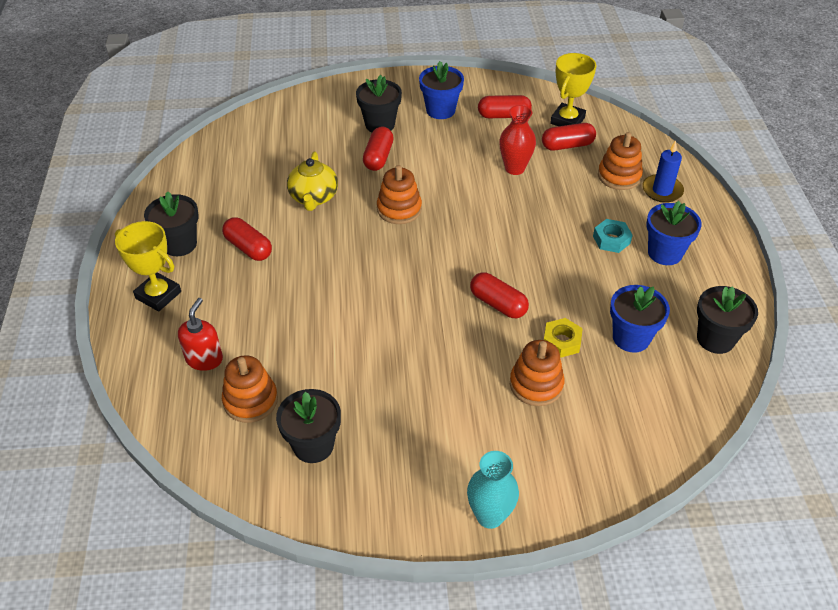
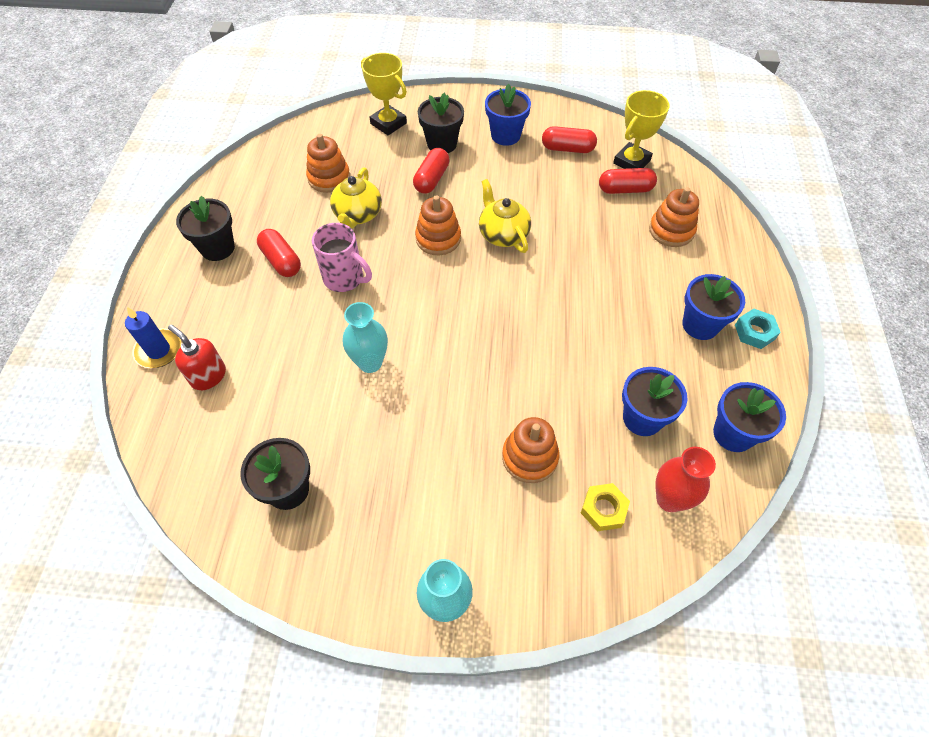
camera: 10 degrees right, 10 degrees up
yellow trophy [115,221,181,312] -> yellow trophy moved to [361,53,407,135]
red soap dispenser [178,298,223,371] -> red soap dispenser turned 75 degrees counterclockwise [168,325,226,390]
orange stacking toy [222,355,278,423] -> orange stacking toy moved to [306,134,350,193]
red capsule [470,272,529,318] -> none
red vase [499,105,536,175] -> red vase moved to [655,447,716,512]
yellow nut [544,318,583,358] -> yellow nut moved to [581,483,630,531]
turquoise nut [593,219,633,253] -> turquoise nut moved to [735,308,781,349]
blue candle [642,141,684,203] -> blue candle moved to [125,307,181,368]
black flower pot [697,286,758,354] -> blue flower pot [713,382,786,452]
none -> pink mug [312,223,372,292]
none -> turquoise vase [343,302,388,373]
none -> yellow teapot [479,179,531,253]

